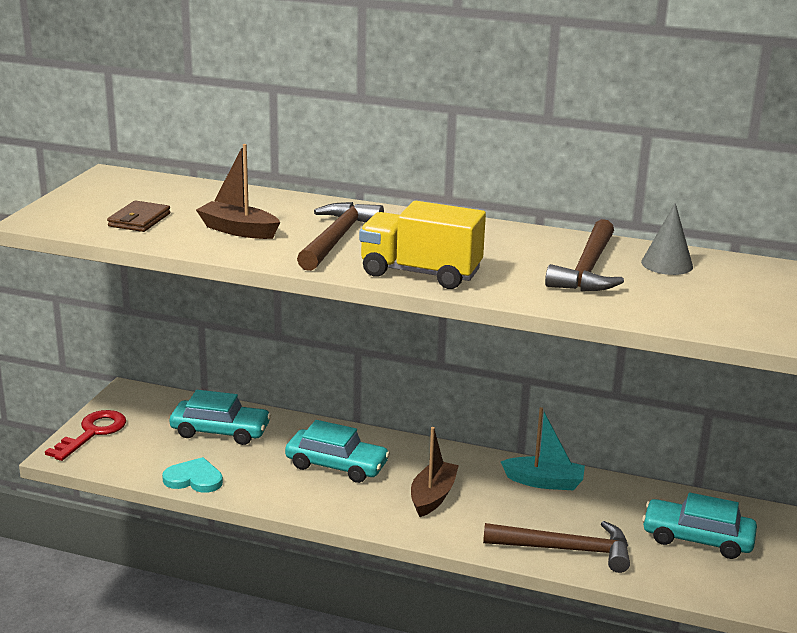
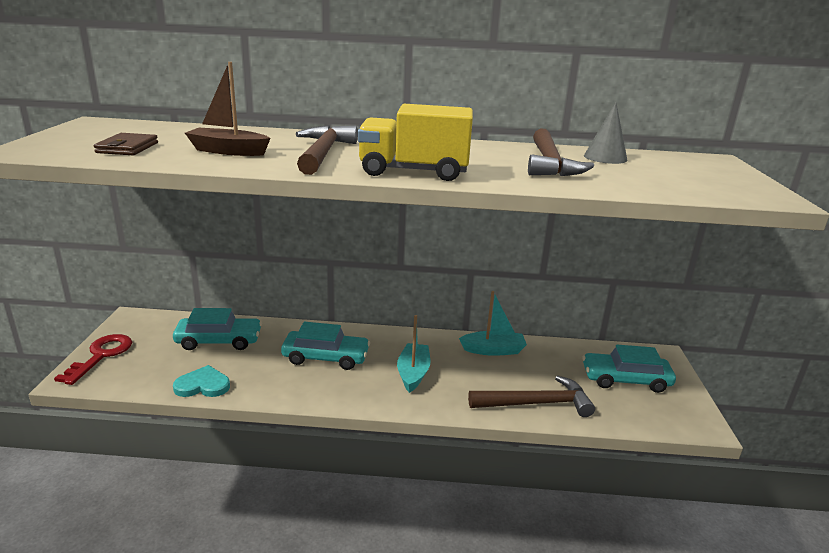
camera: 15 degrees left, 0 degrees up
brown boat [411,427,459,517] -> turquoise boat [397,315,431,393]

